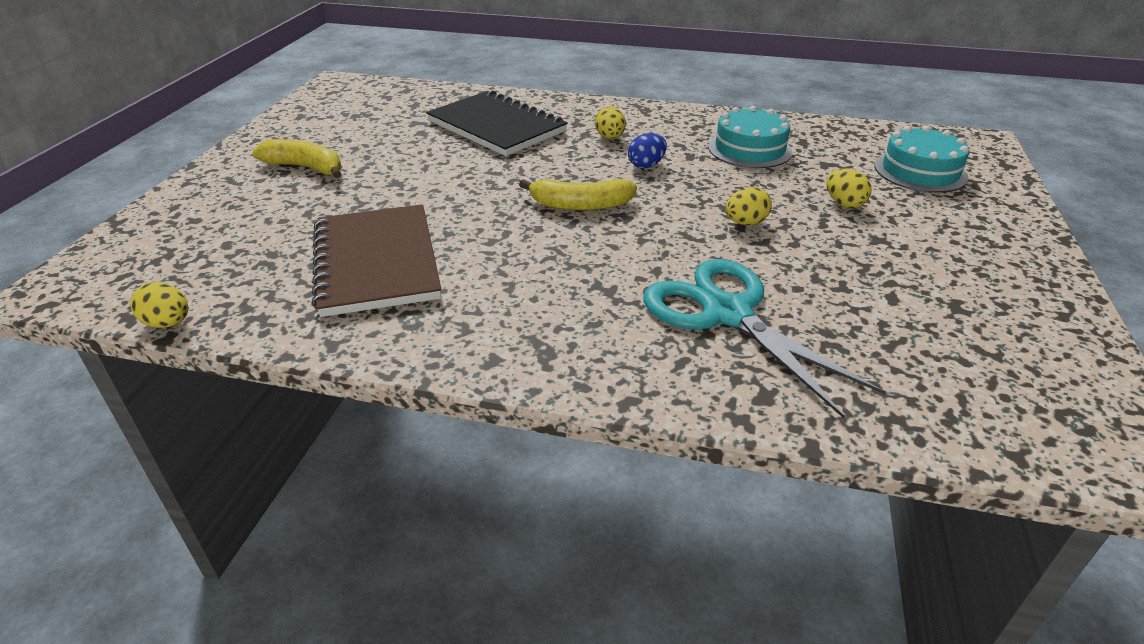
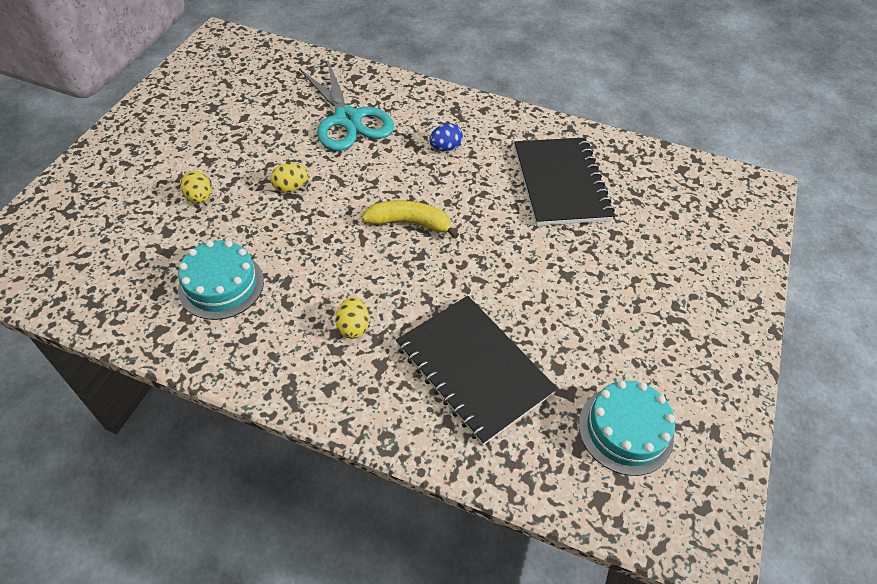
camera: 175 degrees left, 15 degrees up
yellow egg [130,282,188,328] -> none
yellow banana [252,139,342,178] -> none
brown notebook [312,204,441,317] -> black notebook [514,138,615,226]
blue egg [628,133,667,168] -> blue egg moved to [429,123,463,151]
turquoise cake [874,126,969,193] -> turquoise cake moved to [579,381,675,476]

